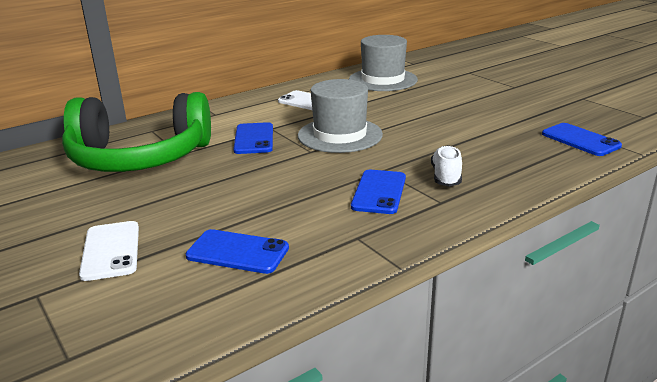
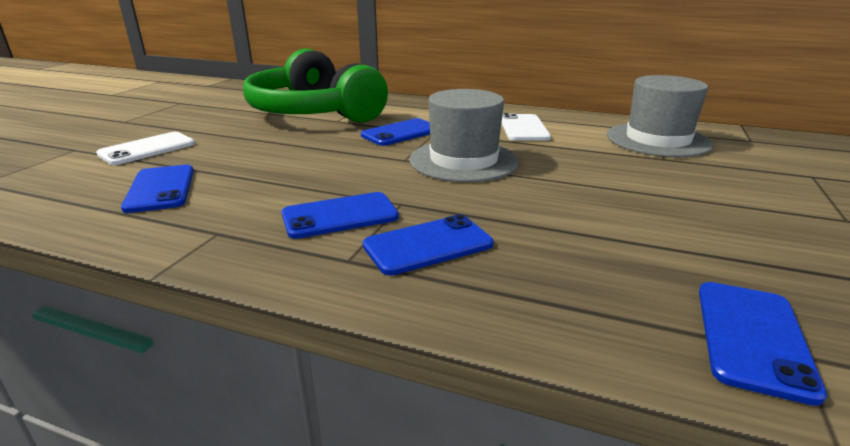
camera: 55 degrees right, 0 degrees up
white shoe [431,145,462,186] -> blue phone [363,214,494,275]

